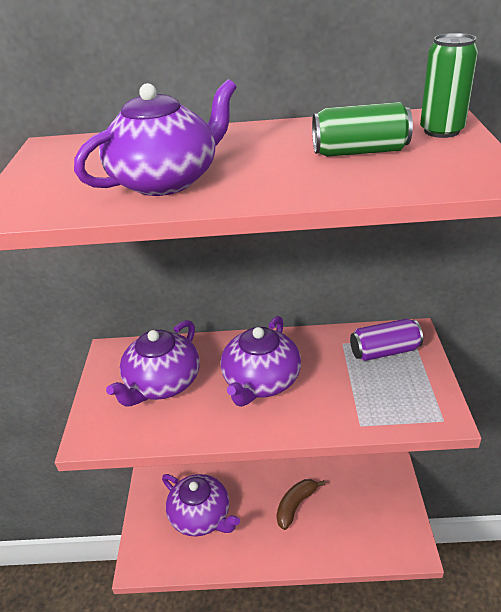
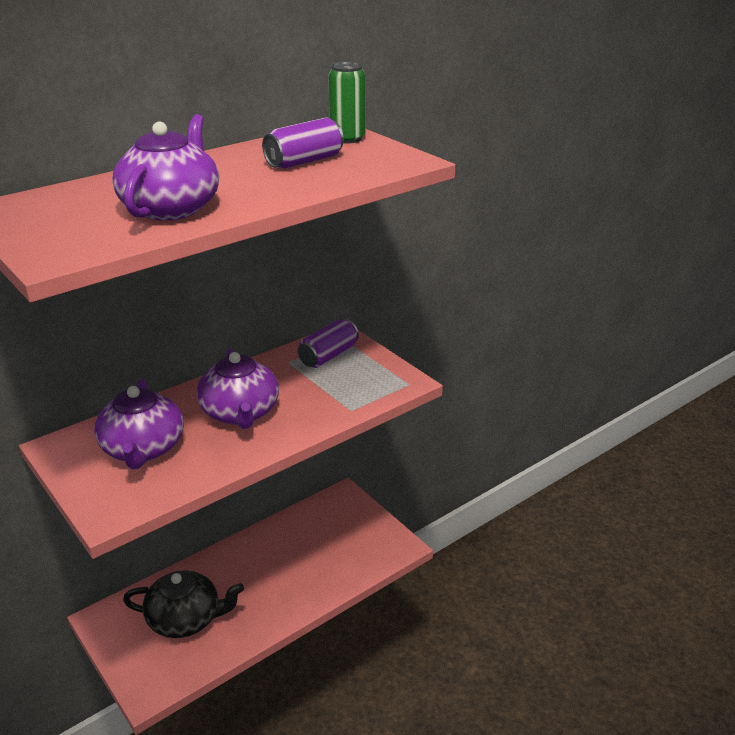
camera: 40 degrees left, 5 degrees down
purple teapot [162,474,240,536] -> black teapot [123,570,244,638]
brown banana [276,479,325,530] -> none
green can [312,102,413,157] -> purple can [262,117,344,169]

